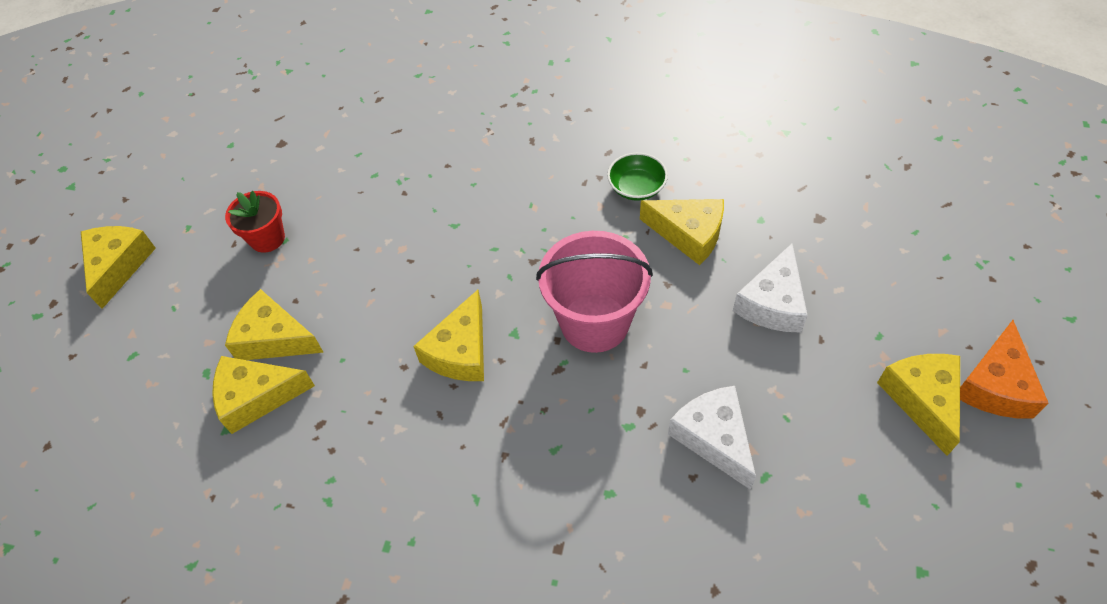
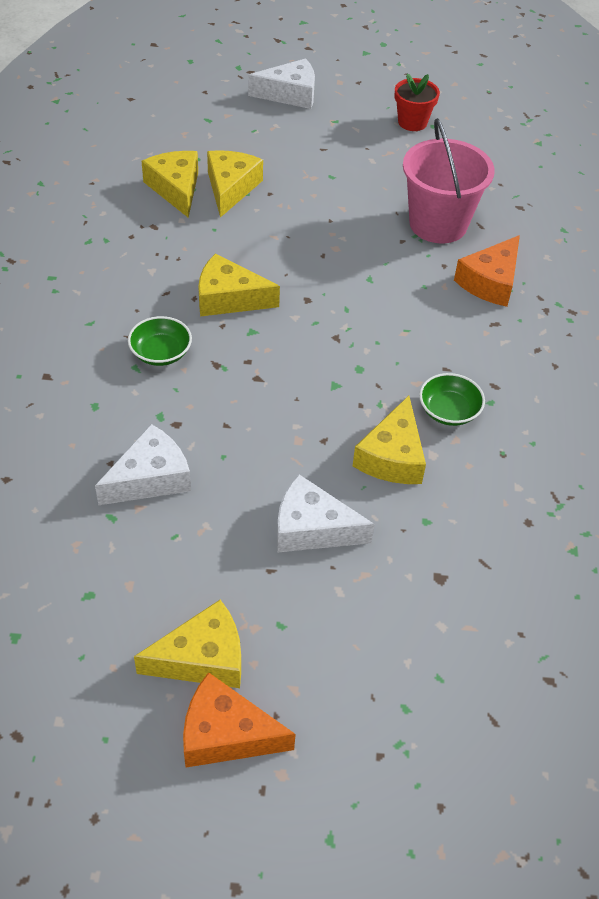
camera: 75 degrees right, 5 degrees down
yellow cheese [81,226,156,309] -> white cheese [248,58,315,109]
red flower pot [225,191,285,253] -> red flower pot moved to [394,73,440,131]
pink bucket [536,231,653,353] -> pink bucket moved to [403,118,495,243]
none -> green bowl [128,316,192,366]
none -> orange cheese [454,235,520,307]

